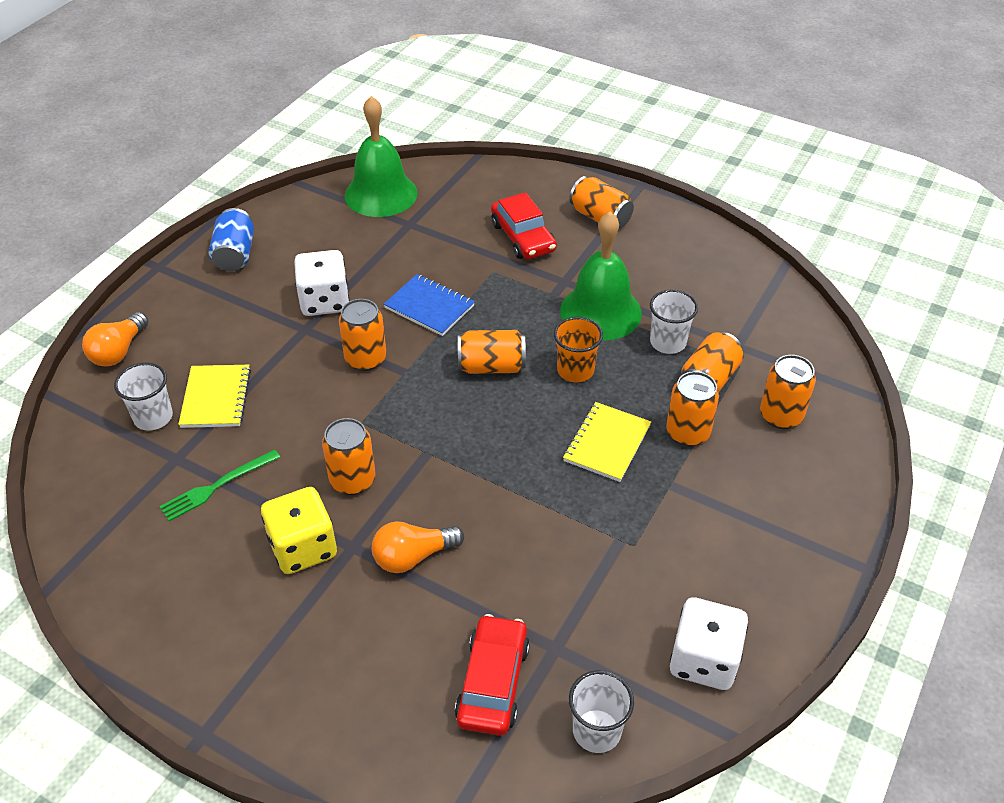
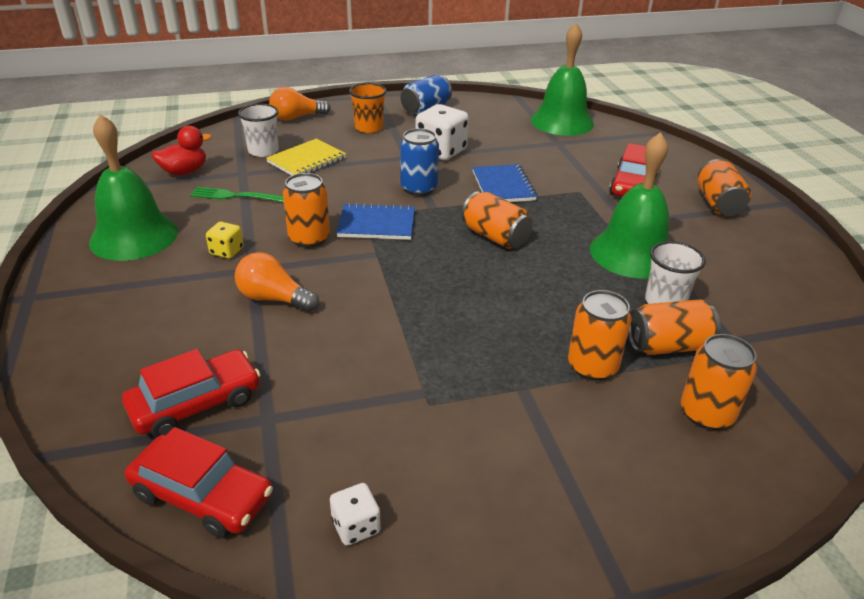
camera: 45 degrees right, 10 degrees down
yellow dice [261,487,337,574] -> yellow dice [206,222,243,259], size x0.52
orange can [339,299,387,371] -> blue can [400,128,439,196]
orange cup [554,317,603,382] -> orange cup moved to [349,83,387,133]
yellow notebook [563,402,651,482] -> none
white cup [569,670,634,753] -> red car [125,427,273,538]
white dice [670,597,748,690] -> white dice [330,483,381,546], size x0.52
none -> green bell [89,114,178,261]
none -> red duck [152,126,212,175]
none -> blue notebook [336,203,415,240]

